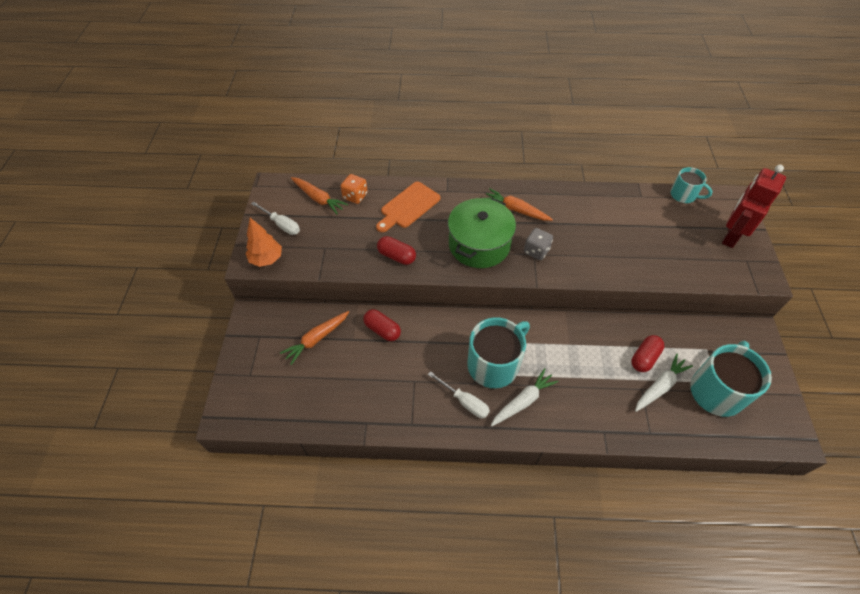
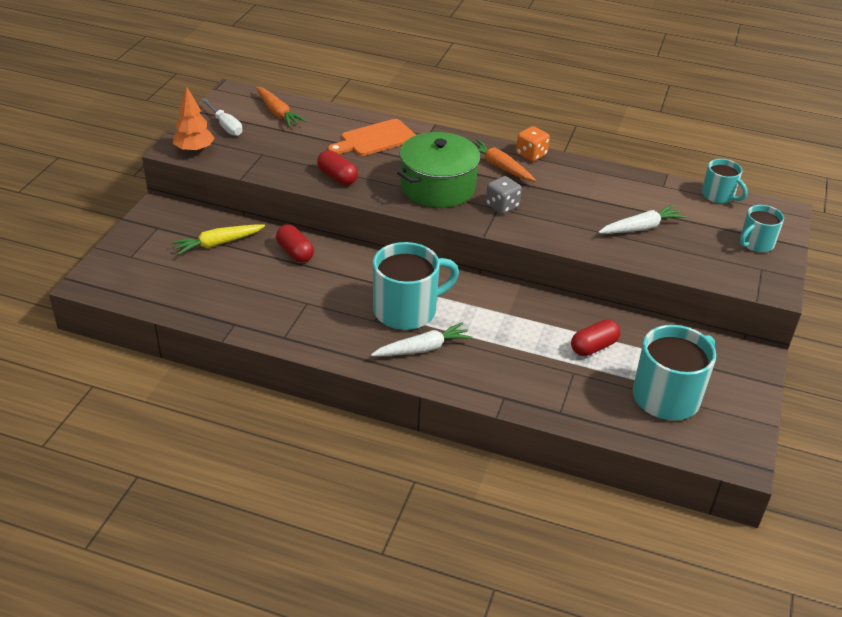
camera: 15 degrees right, 15 degrees down
orange carrot [280,311,349,365] -> yellow carrot [172,224,265,255]
orange dice [341,174,368,204] -> orange dice moved to [516,126,550,162]
white screwdriver [428,371,490,418] -> none
white carrot [635,354,693,412] -> white carrot moved to [598,205,686,234]
red robot [722,165,786,248] -> turquoise mug [740,205,784,252]

